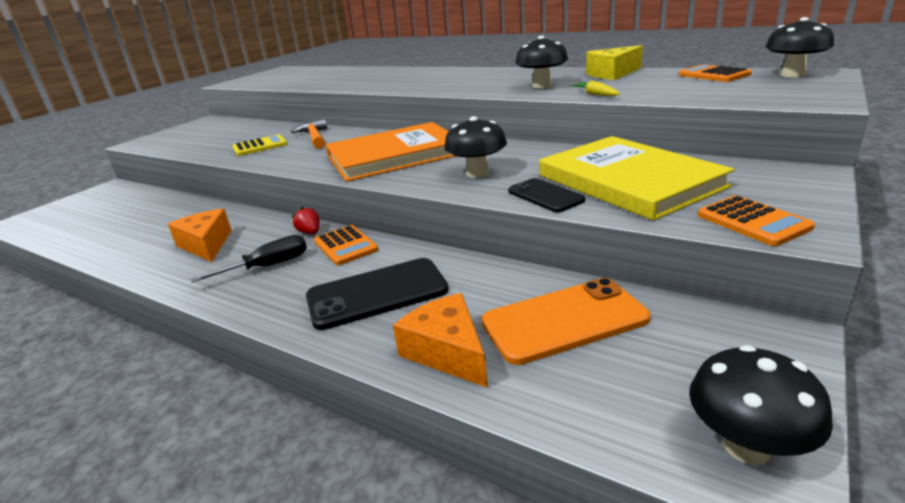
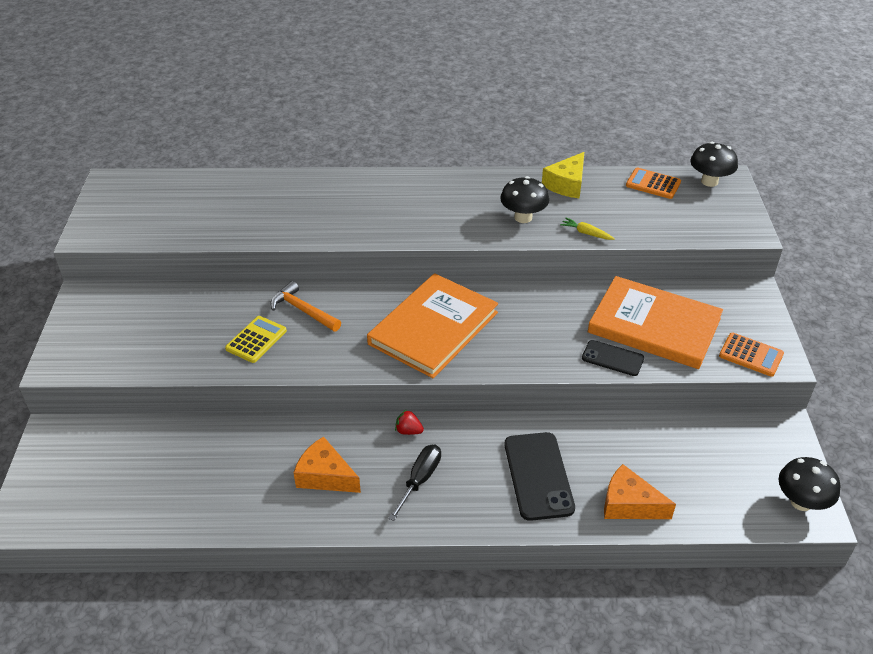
camera: 35 degrees left, 15 degrees up
black phone [306,258,448,330] -> black phone turned 45 degrees counterclockwise [505,432,575,521]
orange calculator [314,225,378,265] -> none
black mushroom [444,116,507,178] -> none
orange phone [481,278,651,365] -> none
yellow book [539,136,734,221] -> orange book [588,276,723,369]

